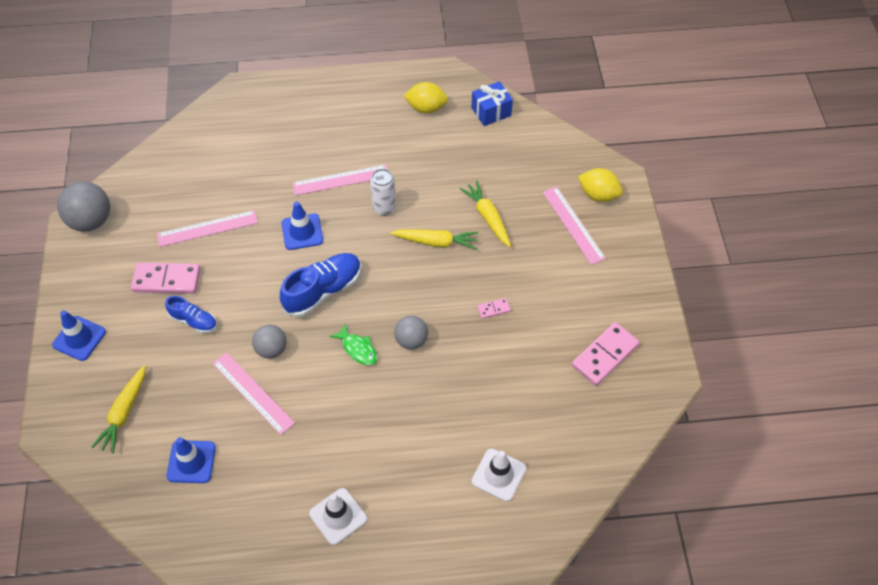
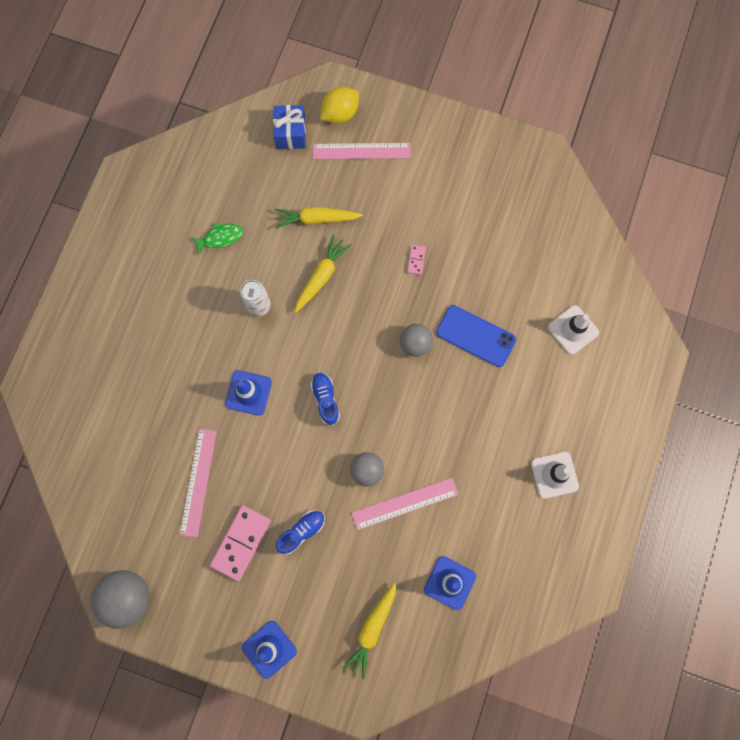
camera: 65 degrees left, 20 degrees up
yellow carrot [92,365,145,454] -> yellow carrot turned 75 degrees clockwise [342,582,396,679]
blue shoe [280,253,361,317] -> blue shoe [310,372,340,426], size x0.59
pink ruler [292,164,388,195] -> none
green fish [330,323,377,365] -> green fish moved to [191,223,243,255]
yellow lemon [404,82,448,114] -> none
blue gift [471,81,513,126] -> blue gift moved to [273,105,306,149]
pink domino [572,322,640,386] -> none
none -> blue phone [436,305,516,367]

